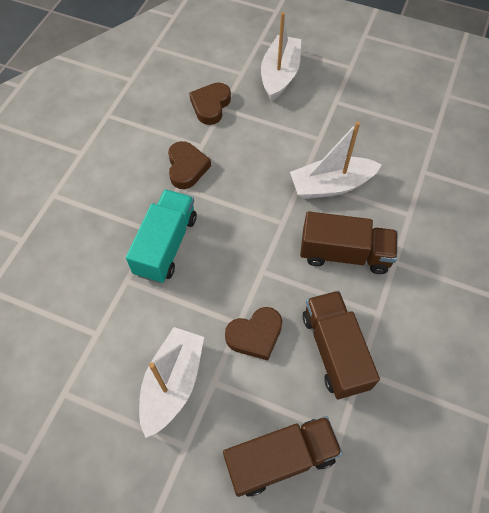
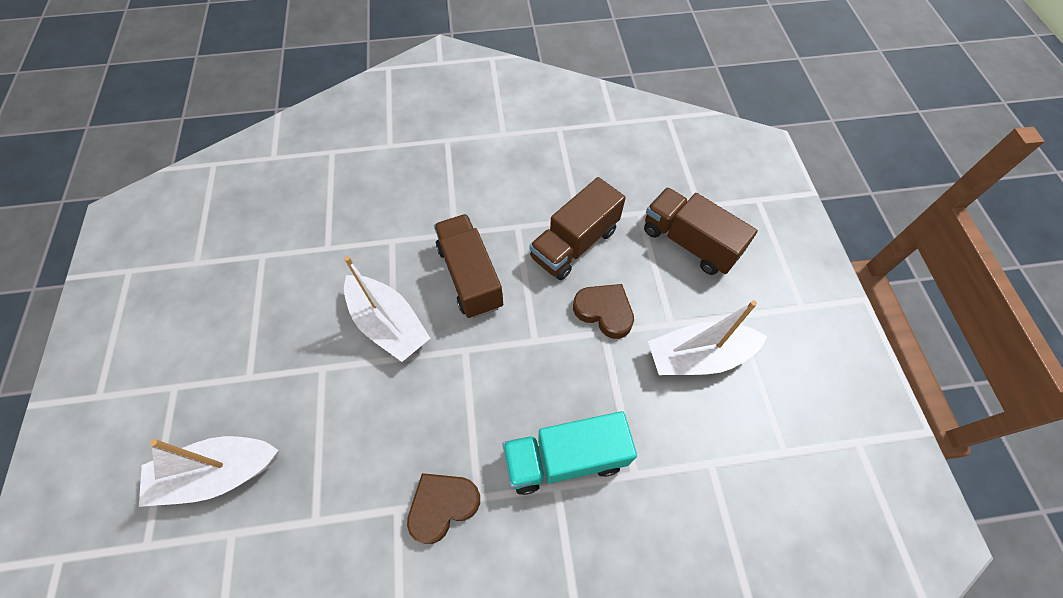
camera: 120 degrees left, 0 degrees up
brown heart [189,83,231,125] -> none

